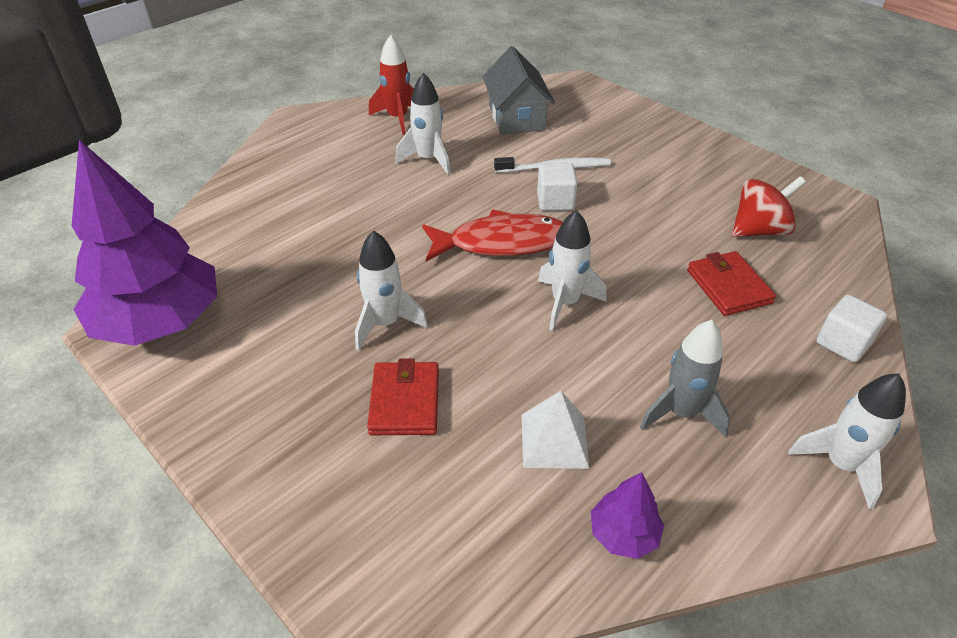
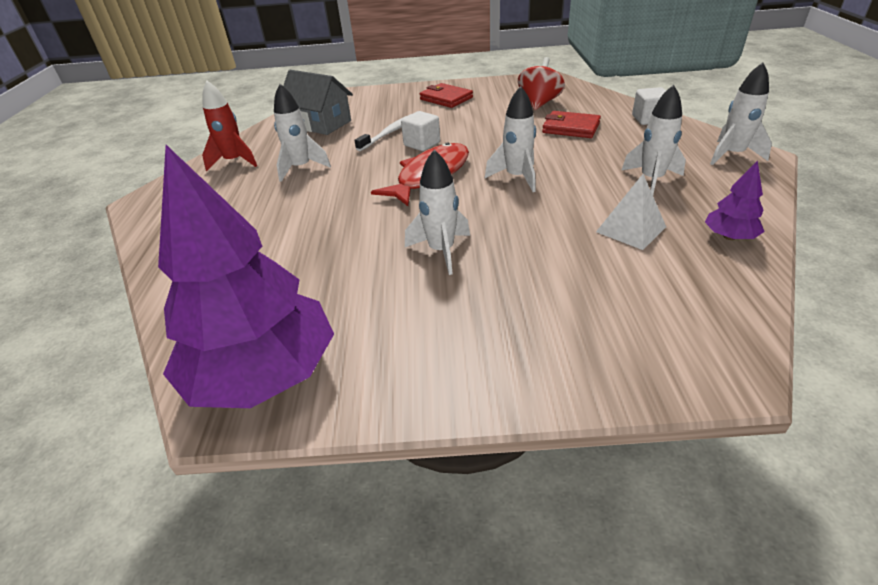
camera: 45 degrees left, 5 degrees down
red wallet [367,358,439,435] -> red wallet moved to [420,83,473,108]
grey rocket [640,320,730,438] -> white rocket [621,85,686,195]

